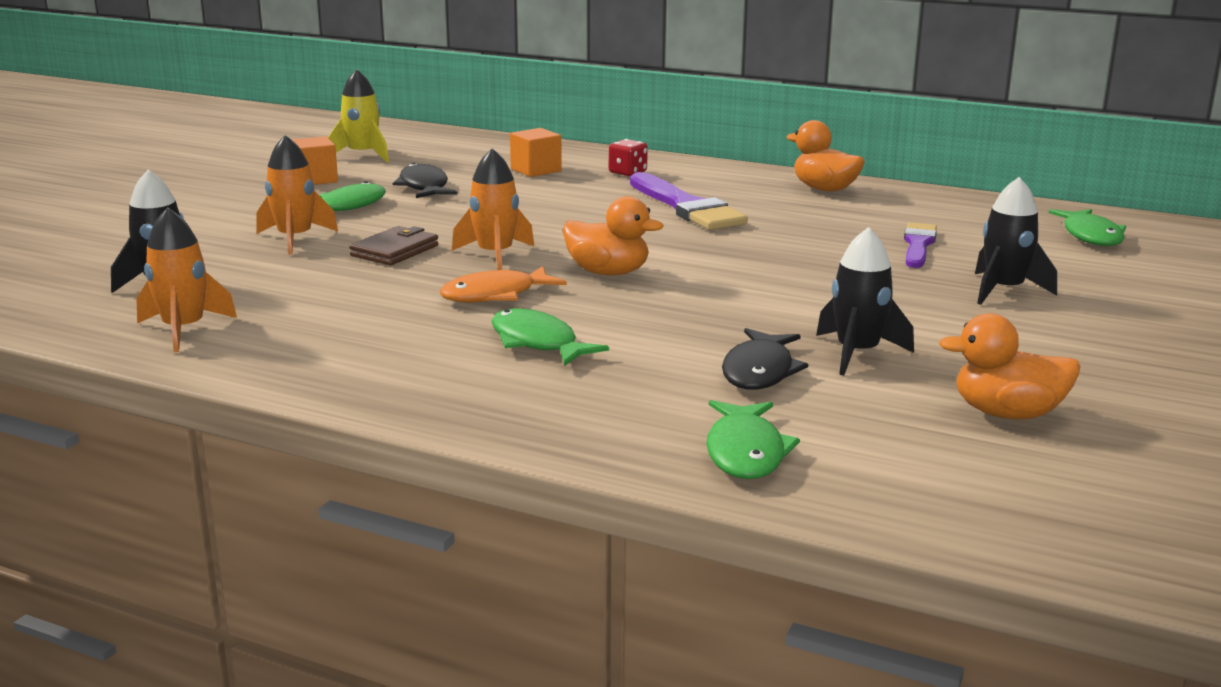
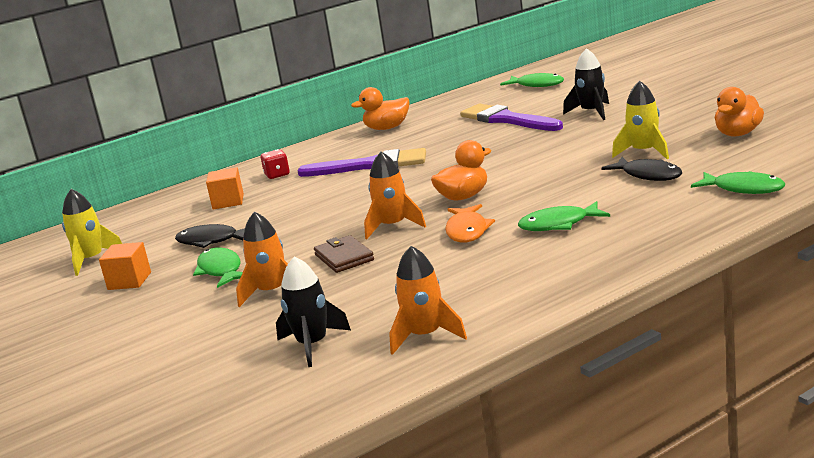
camera: 55 degrees left, 0 degrees up
black rocket [816,227,914,376] -> yellow rocket [612,81,669,159]
purple brush [904,222,937,268] -> purple brush [460,104,563,131], size x1.63

